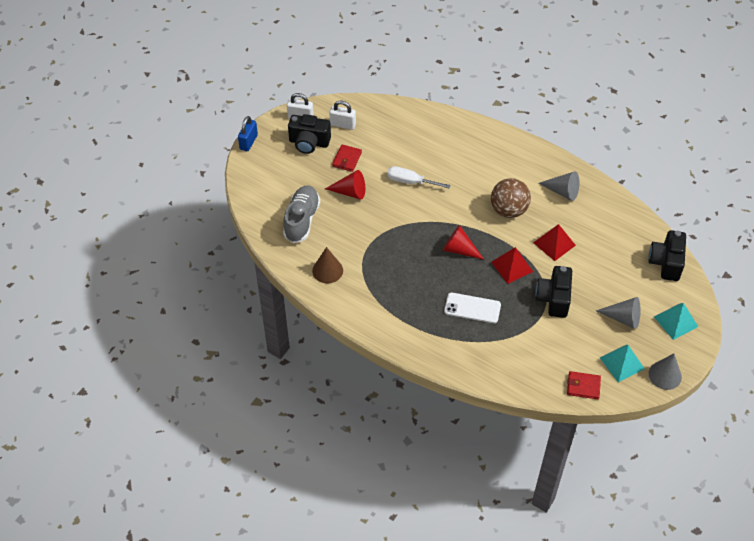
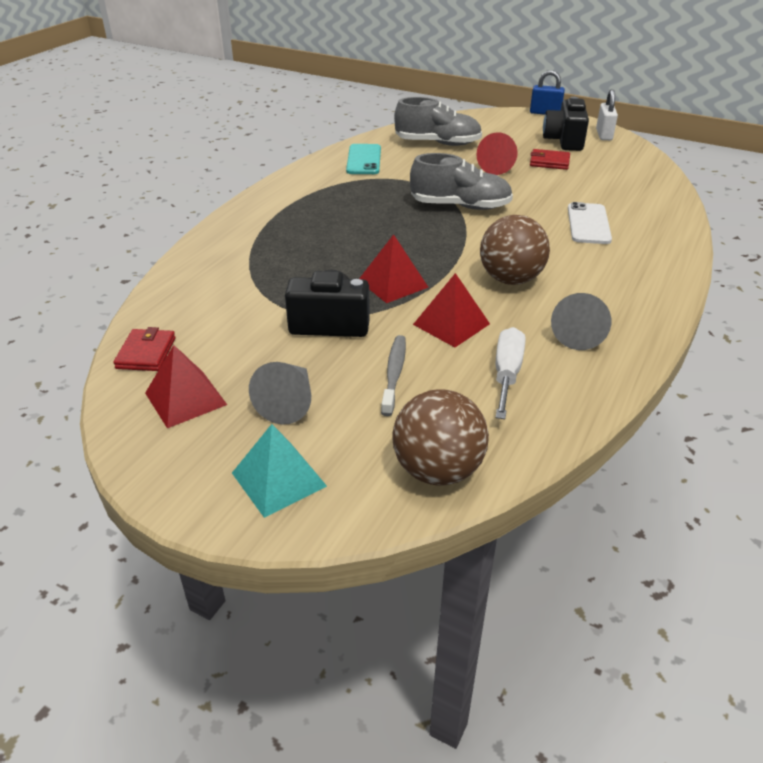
camera: 85 degrees right, 15 degrees down
brown cone [312,247,343,284] -> turquoise phone [346,144,381,174]
white padlock [329,101,356,130] -> none
white screwdriver [387,166,451,189] -> white screwdriver moved to [495,327,525,419]
red cone [443,225,484,260] -> none
white phone [444,293,501,323] -> white phone moved to [568,202,612,244]
turquoise pyramid [600,345,645,382] -> red pyramid [145,345,227,428]
black camera [649,230,686,281] -> brown ball [393,389,489,486]
grey cone [649,353,682,390] -> none
none -> grey toothbrush [381,335,406,416]
none -> grey shoe [410,153,513,210]

